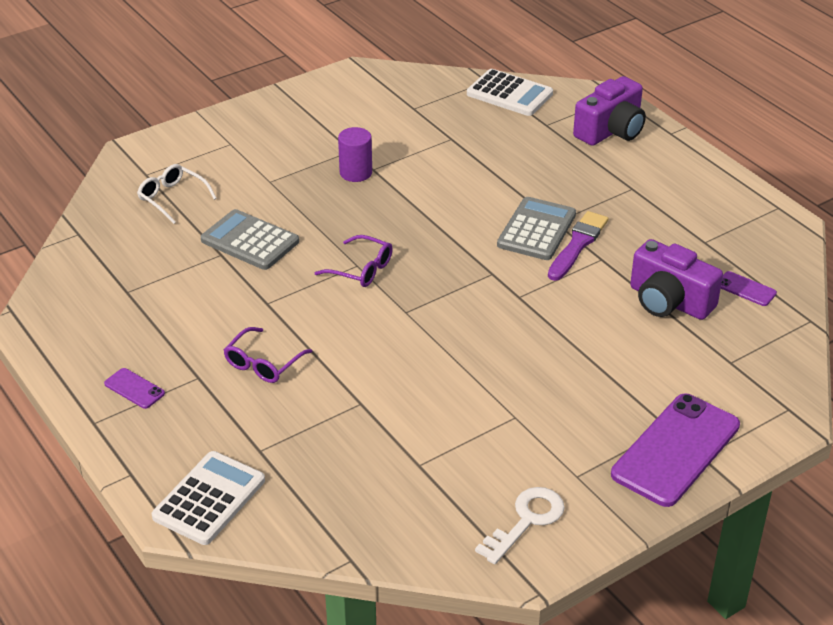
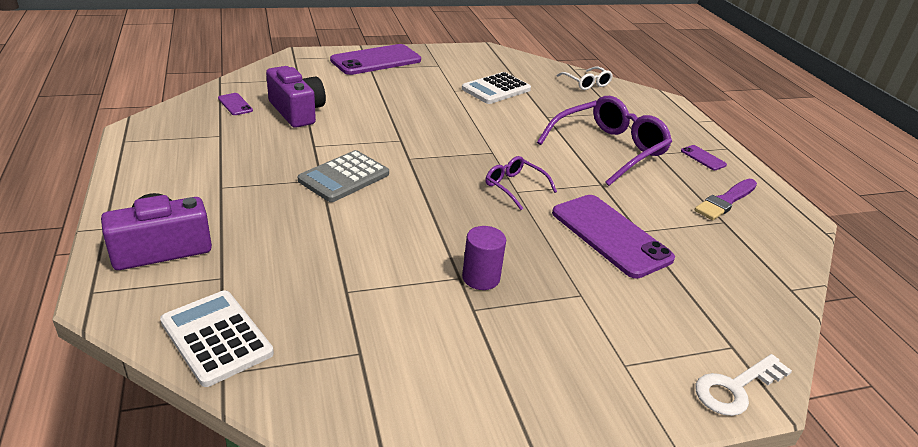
camera: 165 degrees left, 5 degrees down
white glasses [137,164,217,224] -> white glasses moved to [557,67,613,90]
white calculator [152,451,265,545] -> white calculator moved to [462,72,531,104]
grey calculator [201,209,299,270] -> purple phone [552,195,675,279]
purple glasses [224,327,312,383] -> purple glasses [537,96,672,186], size x1.96
white key [475,487,565,564] -> white key moved to [695,354,792,416]
purple brush [548,211,608,281] -> purple brush moved to [694,179,757,220]

